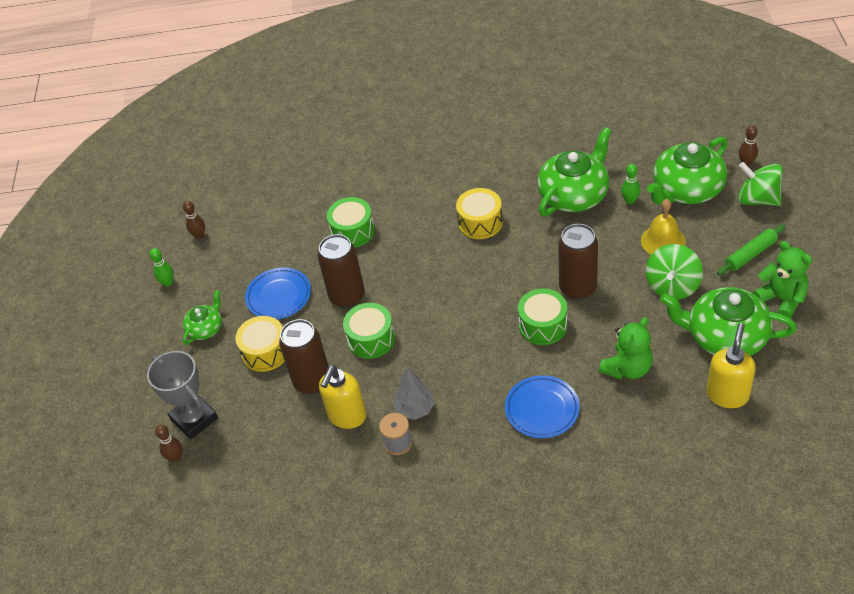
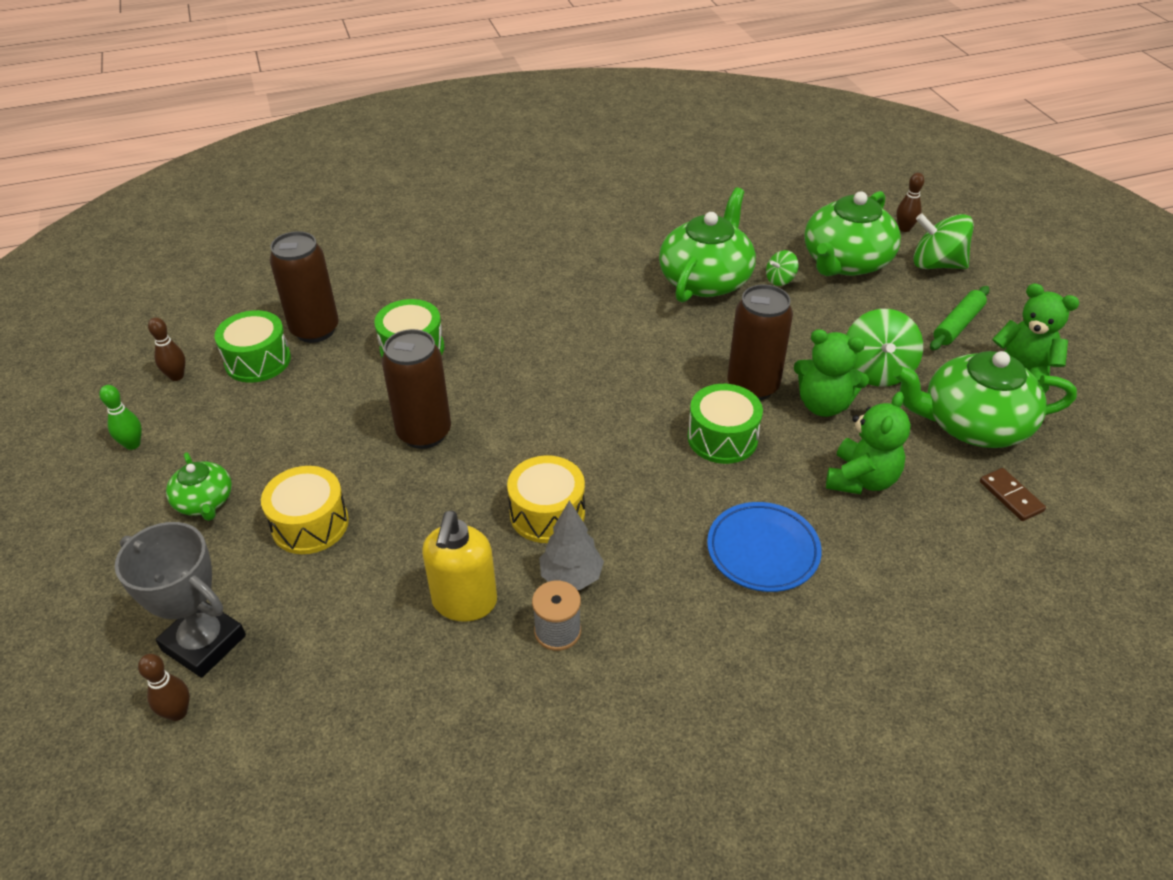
camera: 20 degrees left, 5 degrees down
green teapot [182,290,222,345] -> green teapot turned 135 degrees clockwise [166,452,232,521]
blue plate [245,268,311,319] -> none
brown can [279,319,329,394] -> brown can moved to [270,231,339,343]
green drum [343,303,395,359] -> green drum moved to [214,310,291,383]
yellow drum [456,188,503,239] -> yellow drum moved to [507,455,585,543]
green bowling pin [621,164,640,204] -> green spinning top [766,250,799,286]
yellow bell [641,199,686,255] -> none
yellow soap dispenser [706,323,756,408] -> brown domino [980,468,1046,521]
none -> green teddy bear [794,329,869,417]

